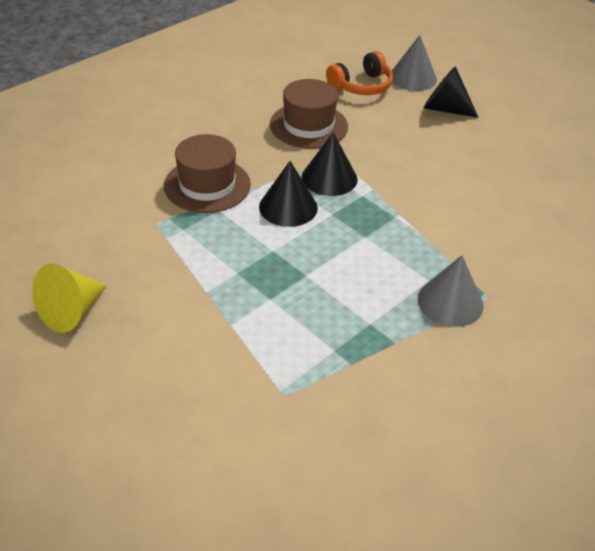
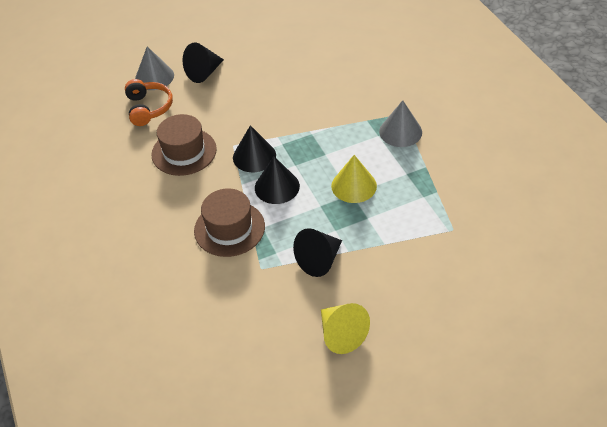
camera: 65 degrees left, 5 degrees up
none -> black cone [293,228,342,277]
none -> yellow cone [331,155,377,203]

